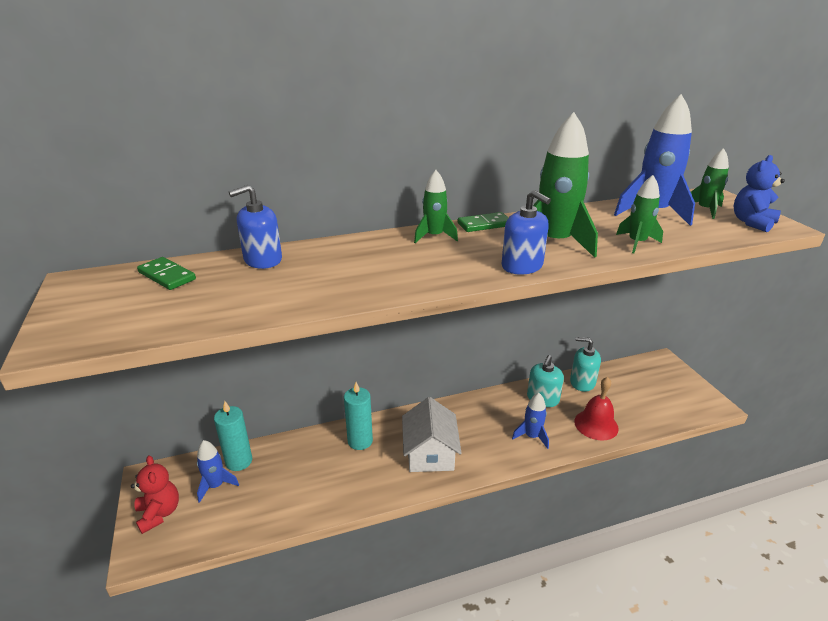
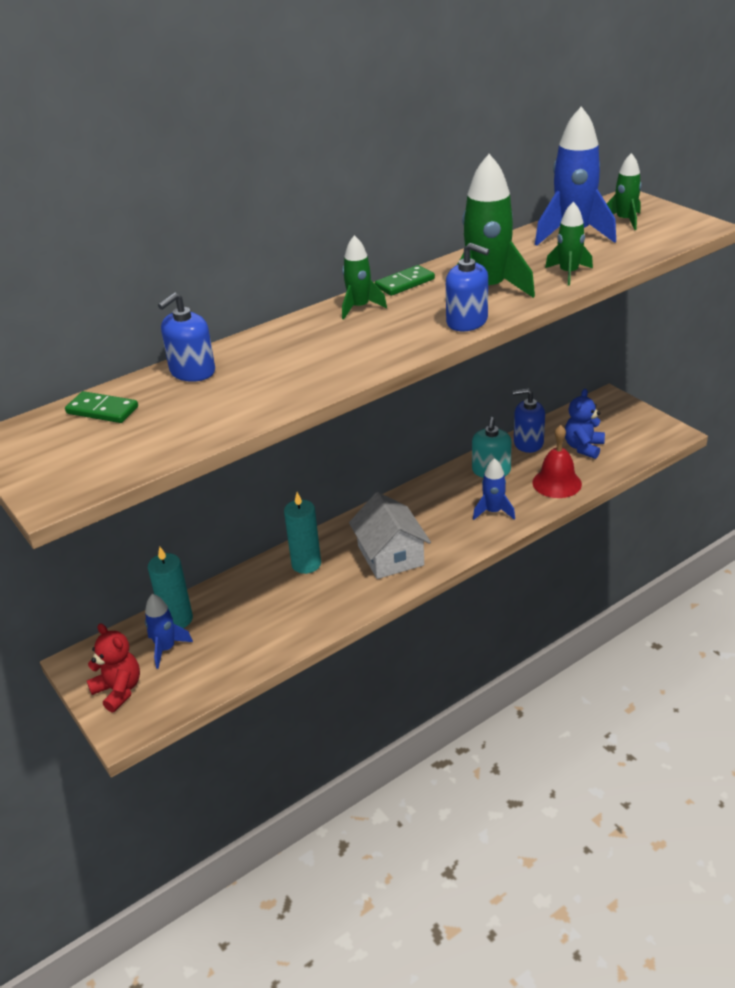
camera: 15 degrees left, 5 degrees up
turquoise soap dispenser [570,337,601,392] -> blue soap dispenser [513,388,545,453]
blue teddy bear [733,155,785,232] -> blue teddy bear moved to [565,389,605,459]

